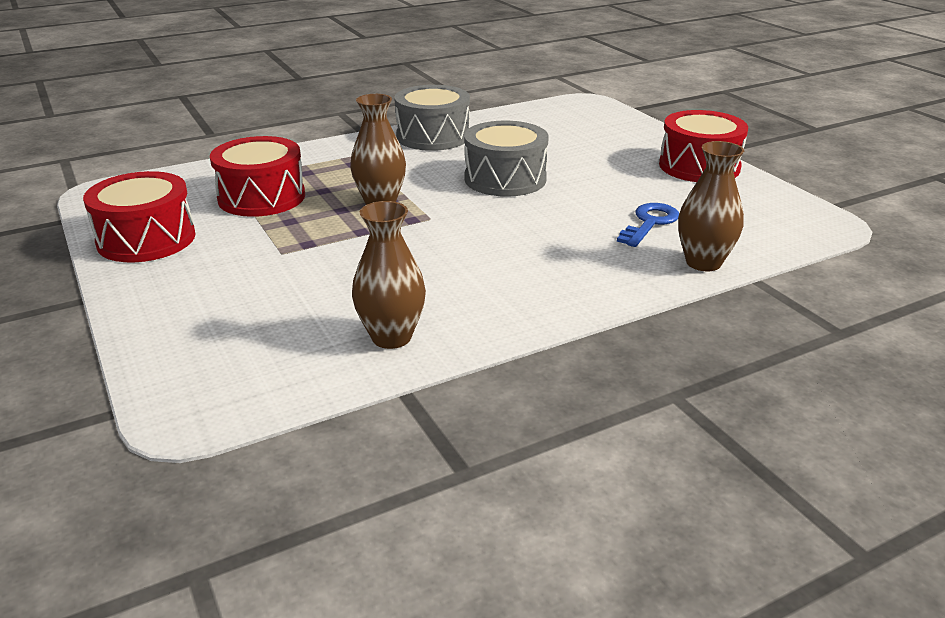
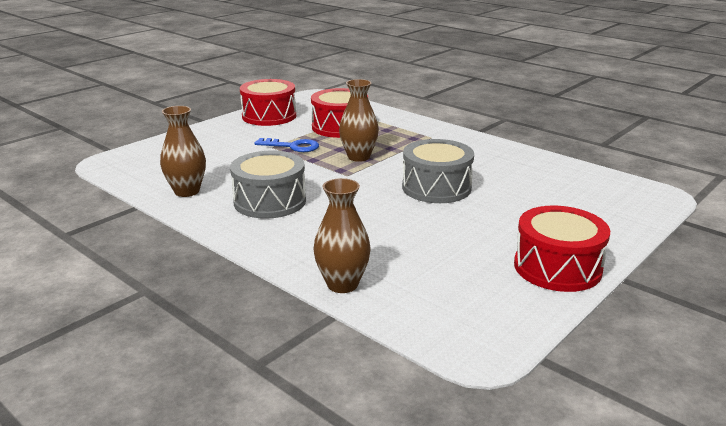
camera: 70 degrees right, 5 degrees down
grey drum [394,85,470,151] -> grey drum moved to [230,151,306,219]
blue key [617,203,679,247] -> blue key moved to [254,138,319,152]

